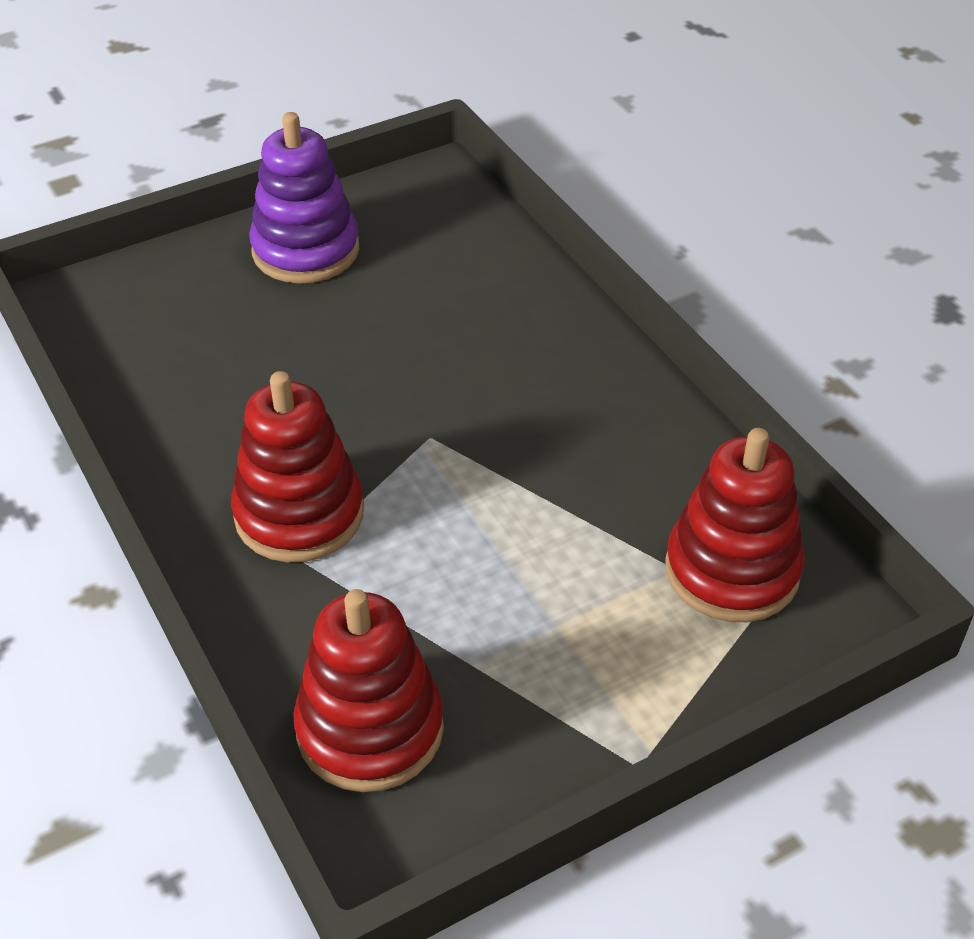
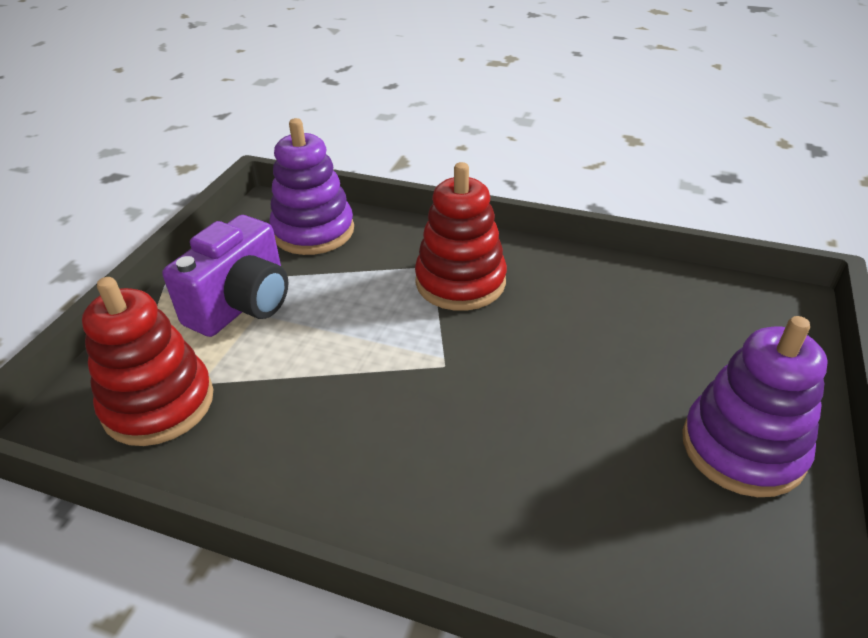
camera: 140 degrees right, 5 degrees down
red stacking toy [293,589,444,792] -> purple stacking toy [270,118,354,255]
none -> purple camera [162,215,289,337]

